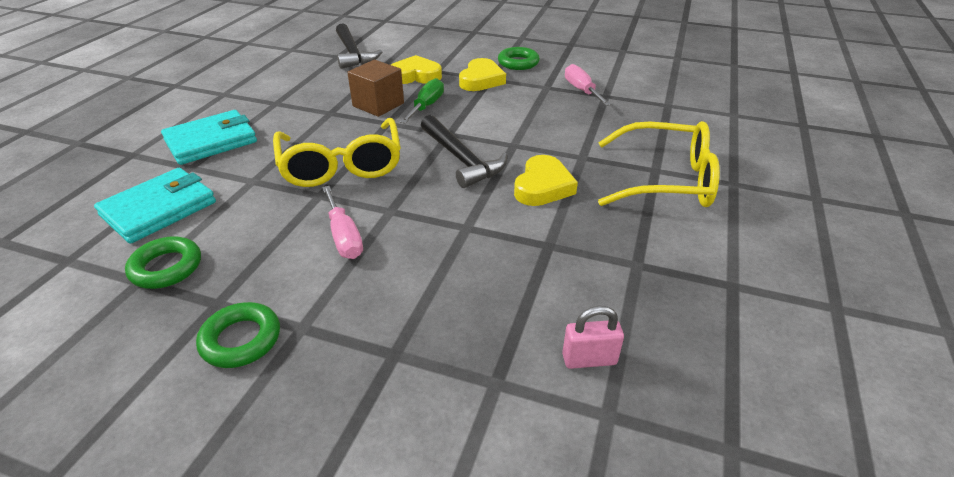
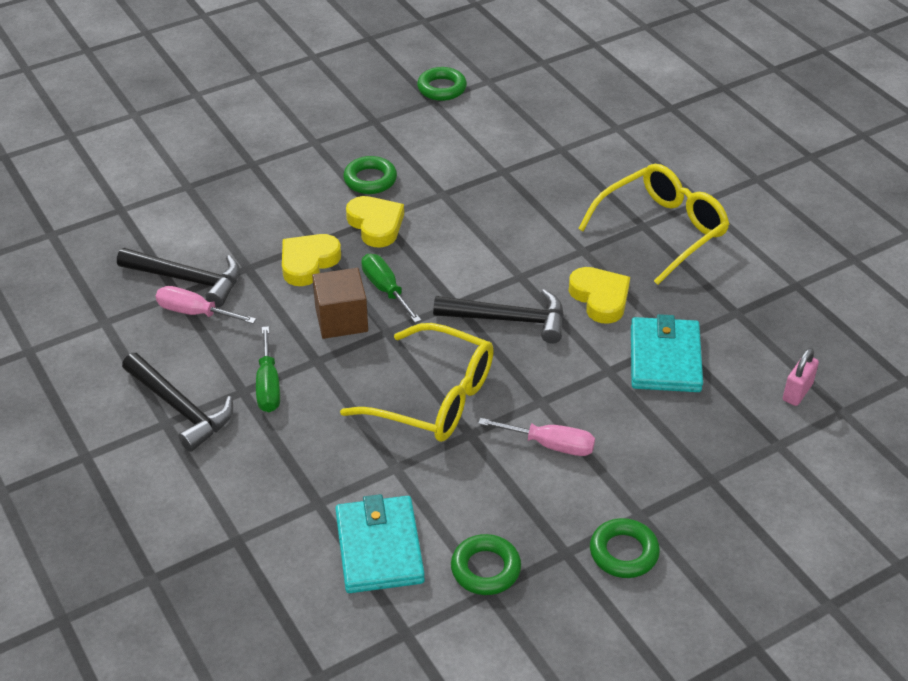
camera: 50 degrees left, 5 degrees up
turquoise wallet [161,110,257,165] -> turquoise wallet moved to [631,314,703,392]
pink screwdriver [565,64,611,106] -> pink screwdriver moved to [156,286,256,324]
none -> black hammer [122,353,233,452]
none -> green screwdriver [256,326,280,412]
none -> green ring [417,67,467,101]

